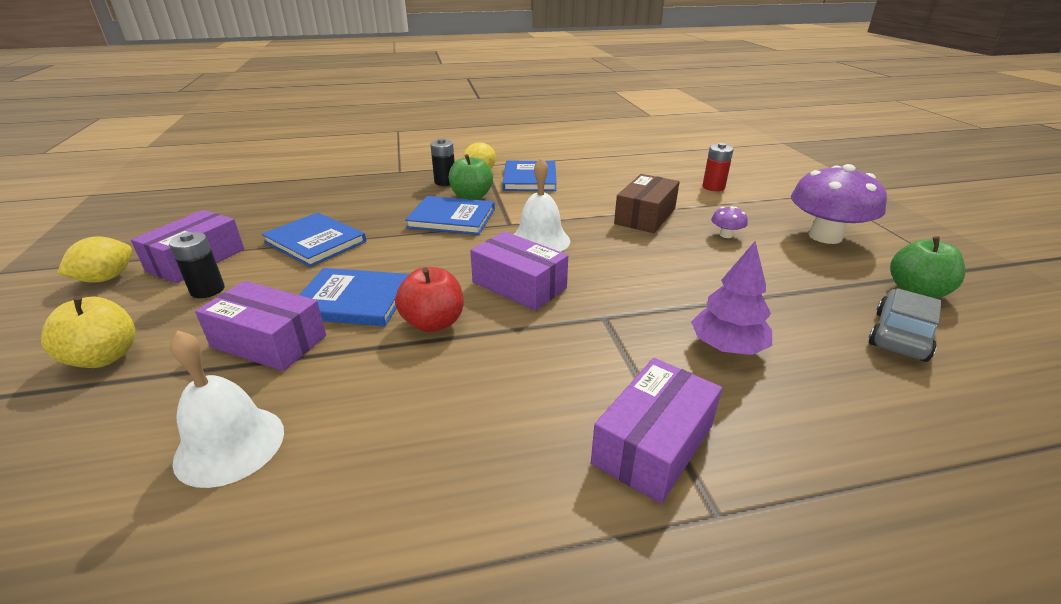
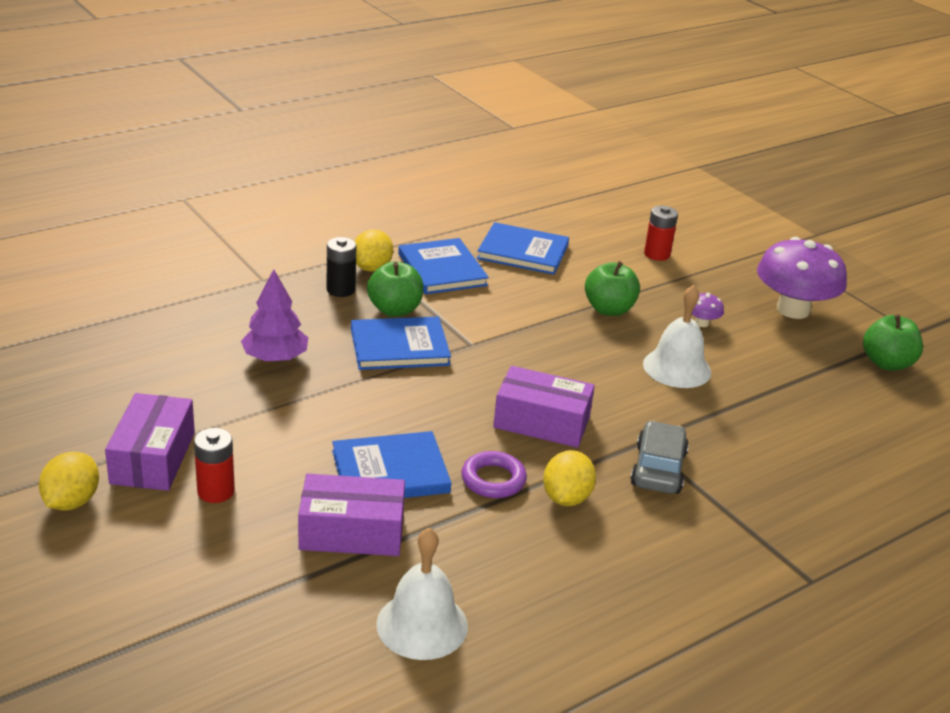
camera: 25 degrees left, 0 degrees up
yellow apple [41,296,135,368] -> none
black battery [169,232,225,298] -> red battery [194,428,235,503]
blue book [261,212,366,267] -> blue book moved to [477,222,569,275]
red apple [395,267,464,332] -> purple ring [461,451,527,498]
white bell [514,157,570,252] -> white bell moved to [643,285,711,388]
purple box [591,358,722,504] -> none
brown box [614,174,680,233] -> green apple [585,261,640,316]
purple tree [691,241,772,355] -> purple tree moved to [241,269,308,362]
grey car [869,288,942,362] -> grey car moved to [630,421,689,494]
none -> yellow lemon [543,450,596,506]

